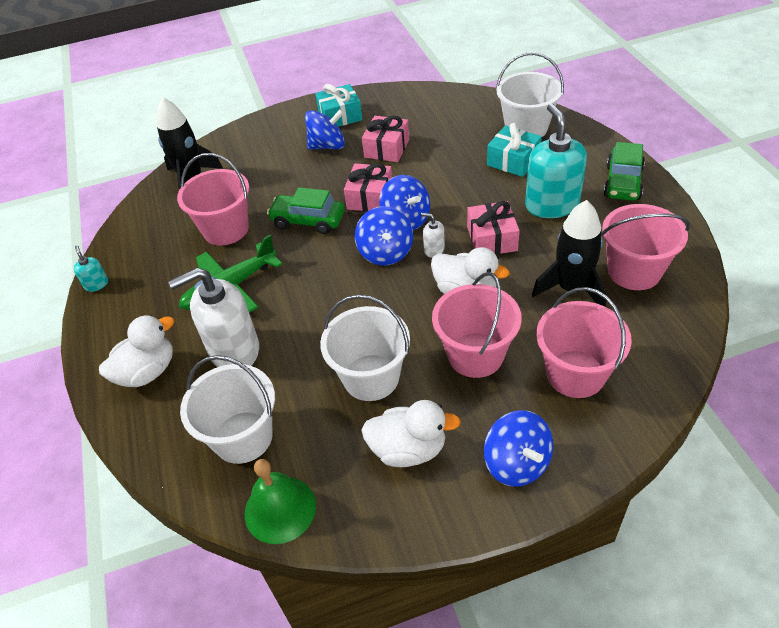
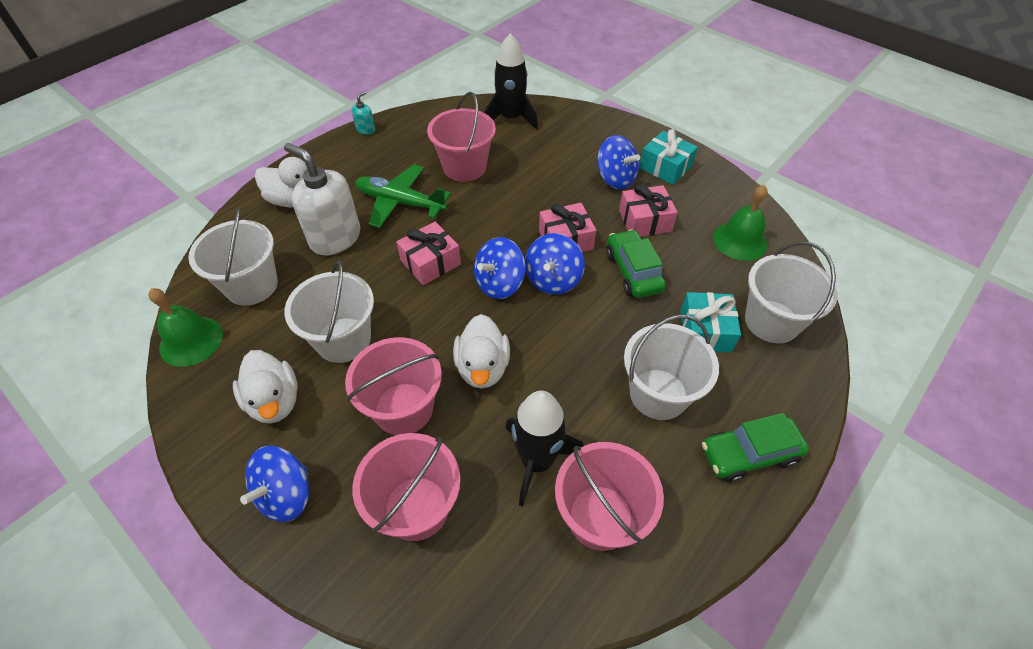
camera: 55 degrees right, 5 degrees up
green car [267,187,345,234] -> green car moved to [606,229,666,298]
white soap dispenser [421,213,445,258] -> none
pink gift [467,201,520,255] -> pink gift moved to [396,222,461,285]
turquoise soap dispenser [525,103,587,218] -> white bucket [624,315,719,420]
none -> green bell [713,185,768,261]

